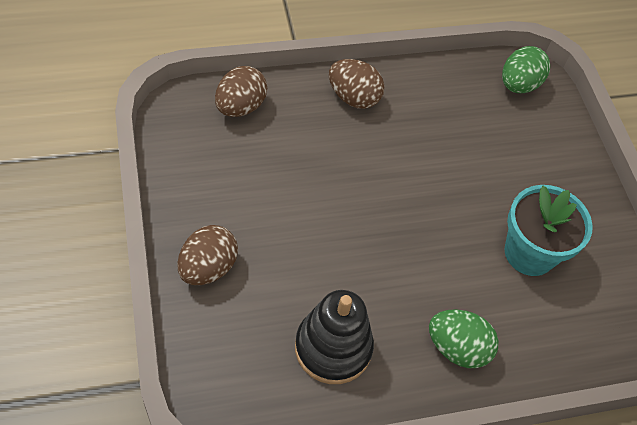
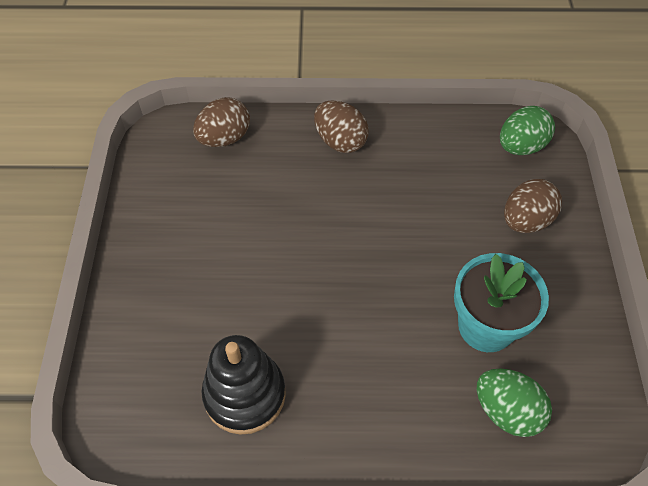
camera: 20 degrees right, 0 degrees up
brown egg [178,225,238,285] -> brown egg moved to [504,179,562,233]
green egg [429,309,498,368] -> green egg moved to [477,368,552,437]

